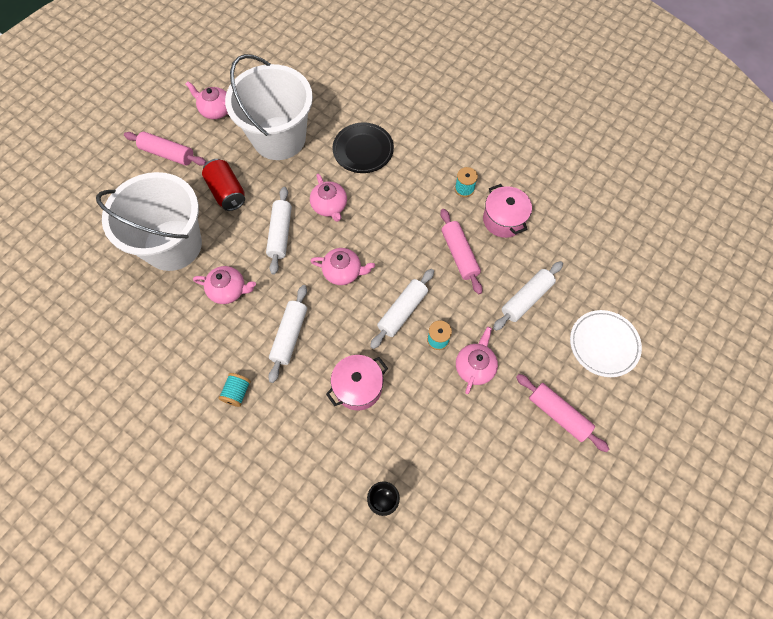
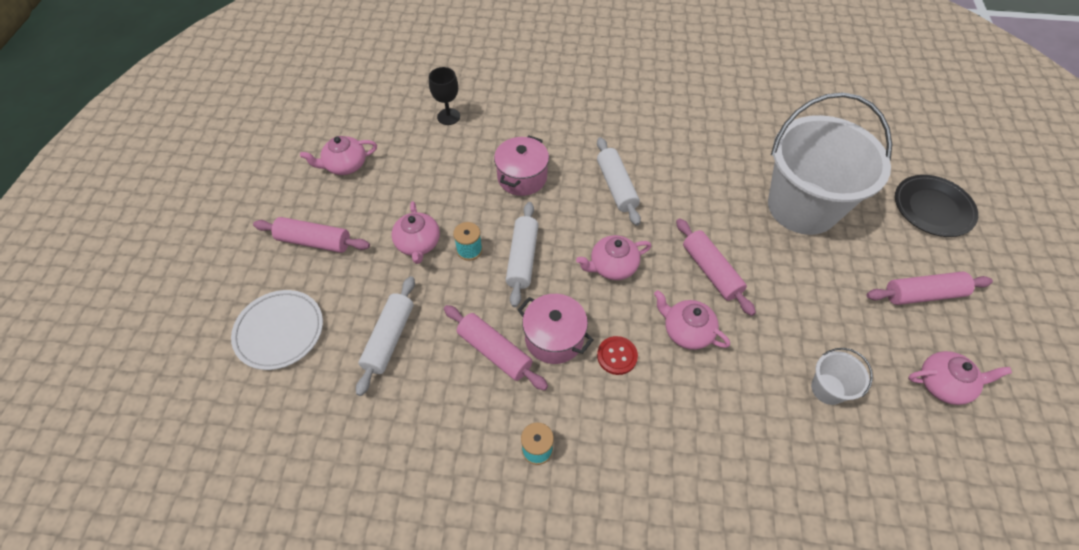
camera: 150 degrees right, 10 degrees down
pink teapot [193,266,256,304] -> pink teapot moved to [300,136,377,175]
red can [202,159,245,211] -> none
turquoise spool [218,373,251,407] -> none
white bucket [225,54,313,160] -> white bucket [811,348,873,405], size x0.40
white rolling pin [266,187,292,275] -> pink rolling pin [676,218,756,316]
black plate [332,122,394,173] -> black plate moved to [895,175,978,237]
pink pot [483,184,532,238] -> pink pot moved to [518,294,594,364]
none -> red button [597,336,638,375]

